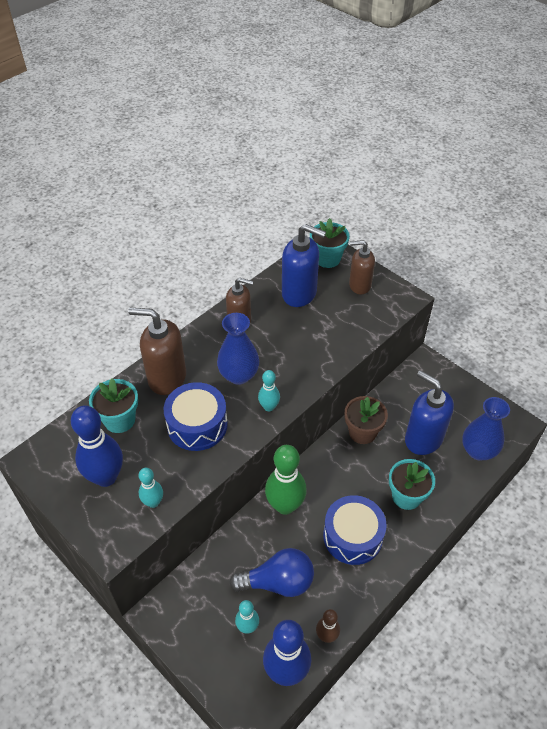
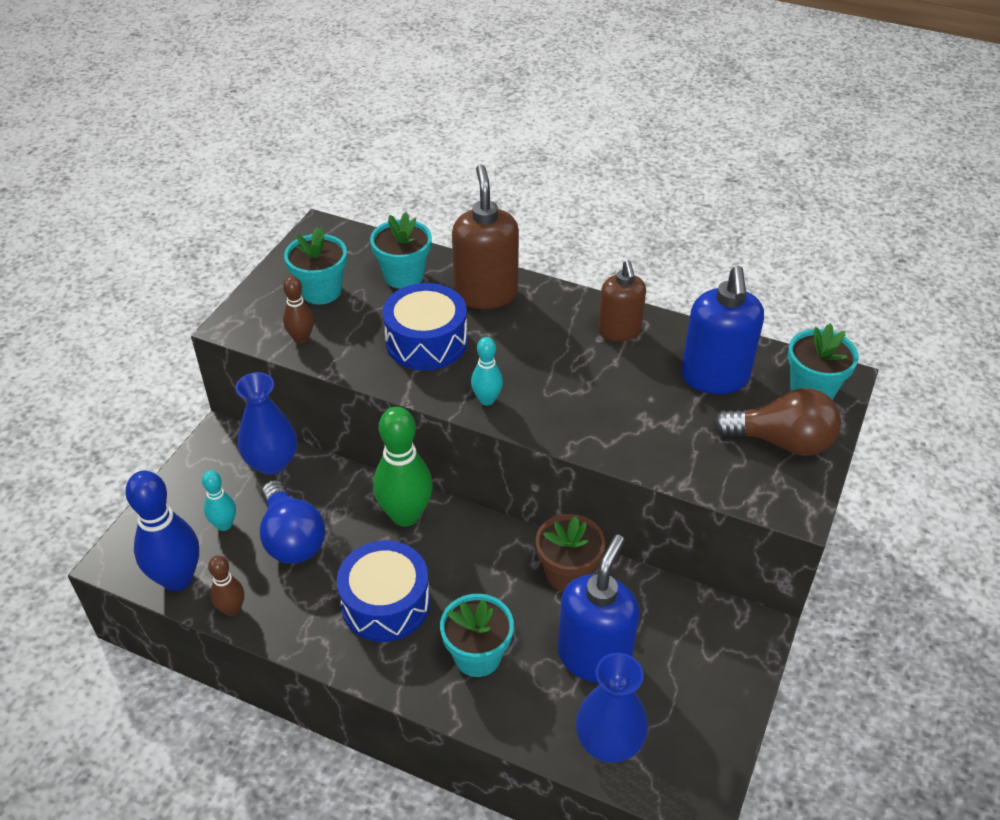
camera: 70 degrees right, 5 degrees down
blue bowling pin [71,406,123,487] -> turquoise flower pot [284,227,347,305]
turquoise bowling pin [139,468,163,508] -> brown bowling pin [283,276,314,344]
blue vase [217,313,259,385] -> blue vase moved to [235,372,297,475]
brown soap dispenser [349,240,375,294] -> brown light bulb [713,388,841,456]

